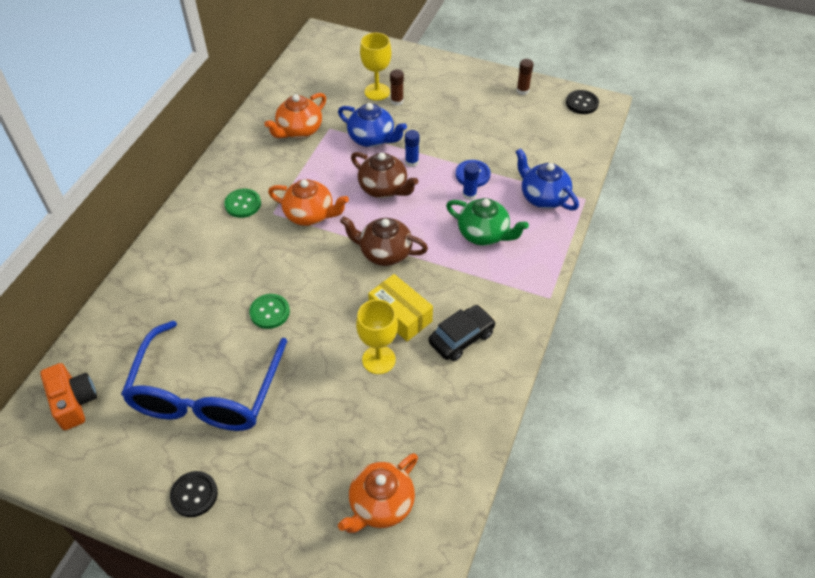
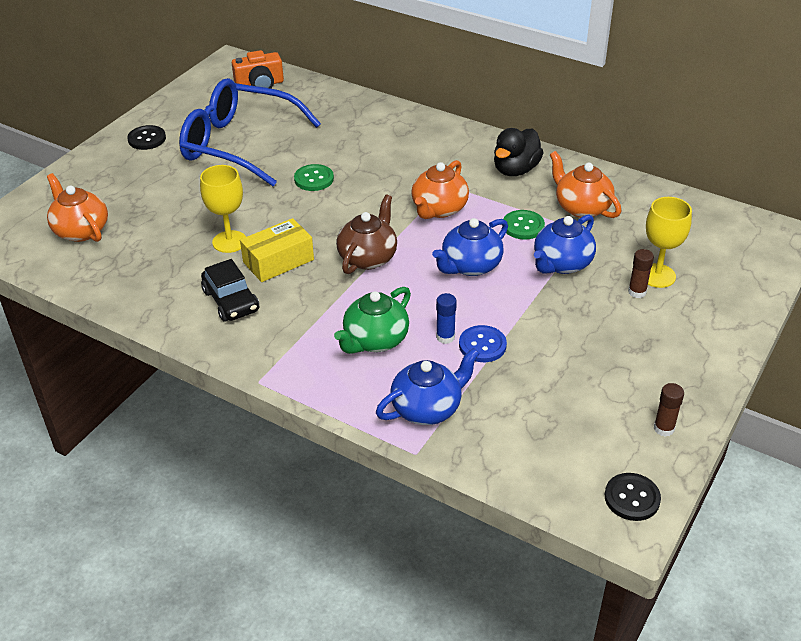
camera: 100 degrees right, 10 degrees down
green button [224,189,261,218] -> green button moved to [504,210,545,240]
brown teapot [351,152,418,198] -> blue teapot [432,218,508,276]
blue glue stick [405,130,419,167] -> none
none -> black duck [494,128,544,176]

